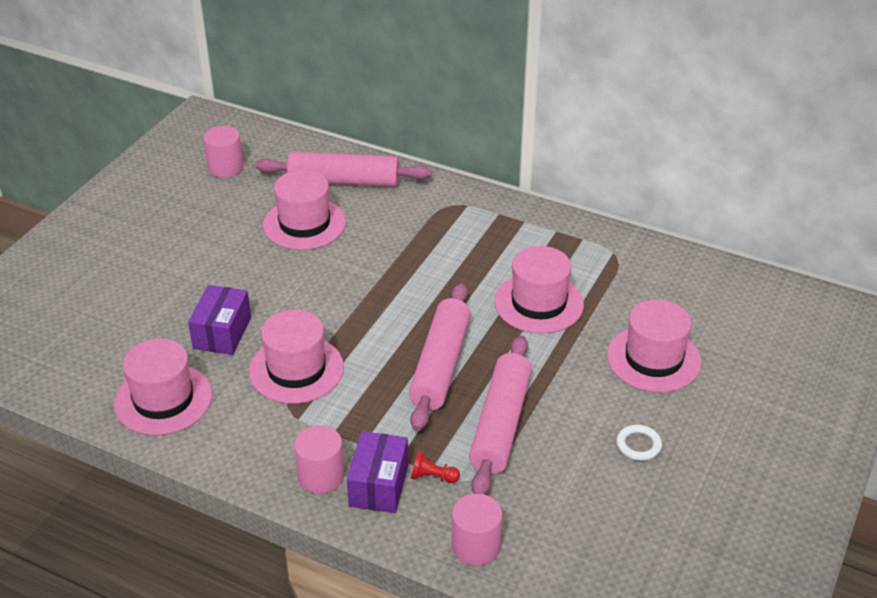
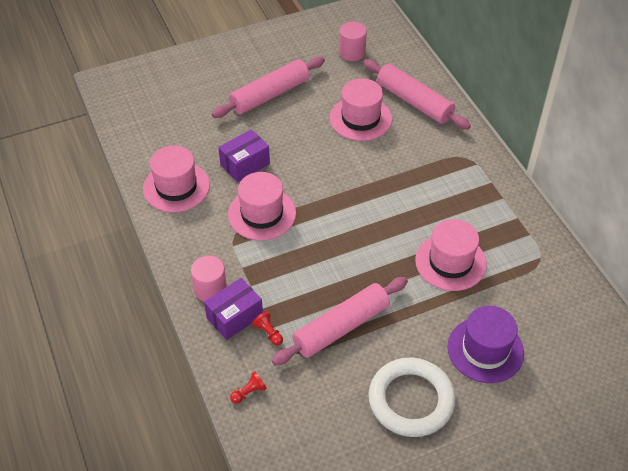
camera: 40 degrees right, 10 degrees up
pink rolling pin [409,283,471,431] -> pink rolling pin moved to [212,57,325,118]
pink cylinder [452,494,503,566] -> red pawn [230,371,267,404]
pink hat [607,299,702,392] -> purple hat [447,306,524,383]
white ring [616,425,662,461] -> white ring [368,358,456,437], size x2.42

